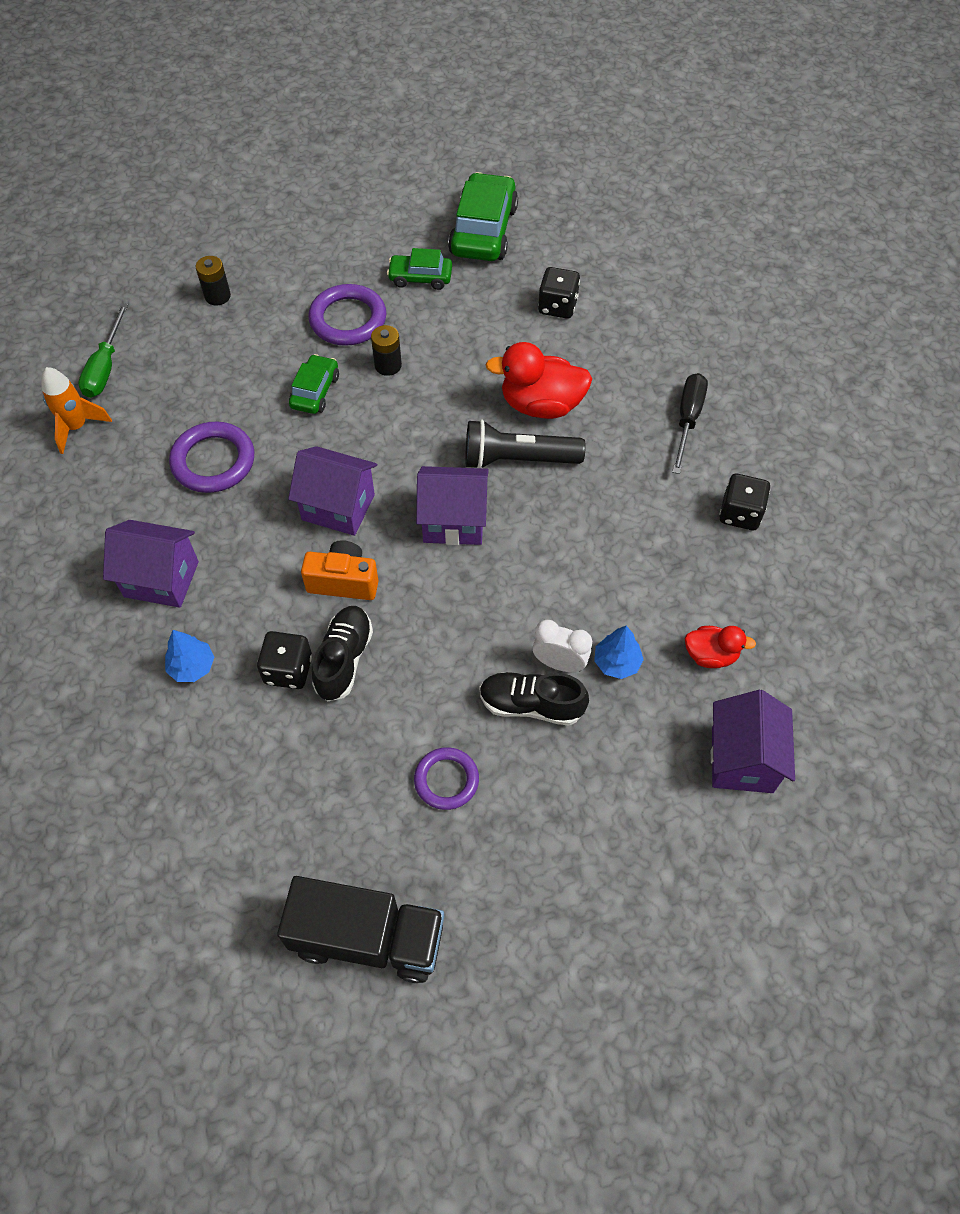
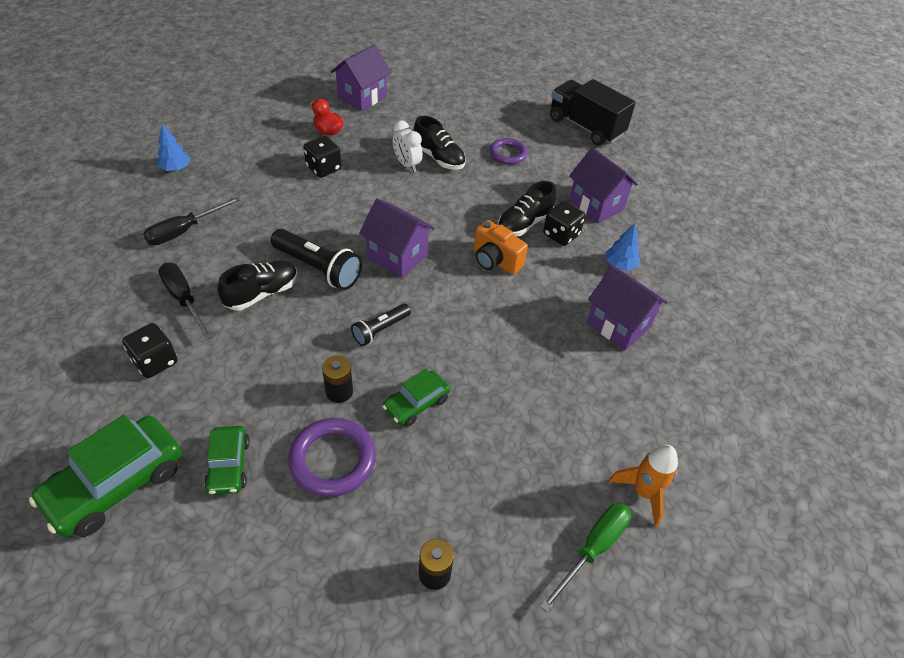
camera: 150 degrees left, 10 degrees down
purple ring [169,421,254,493] -> none
purple house [288,446,377,536] -> purple house moved to [569,147,638,223]
green car [387,248,452,290] -> green car turned 45 degrees clockwise [204,426,250,495]
red duck [486,342,592,419] -> black shoe [217,260,298,311]
blue tree [594,626,644,679] -> blue tree moved to [157,124,191,171]
black dice [719,474,770,530] -> black dice moved to [303,136,341,178]
none -> black screwdriver [158,263,213,340]
none -> black flashlight [351,304,411,346]

